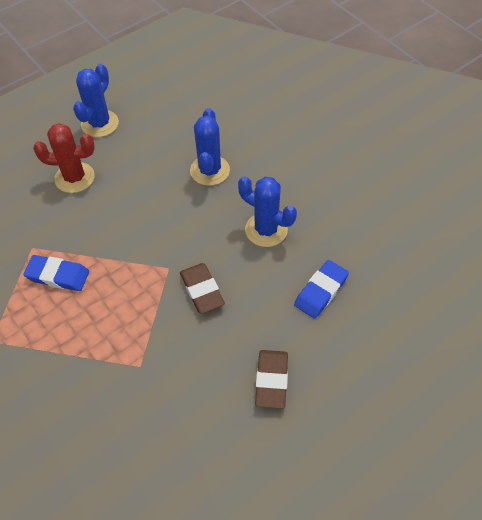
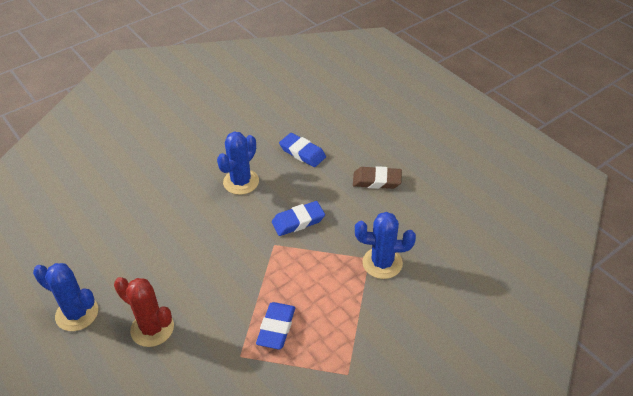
camera: 90 degrees left, 10 degrees down
red cactus [33,123,95,193] -> red cactus turned 60 degrees counterclockwise [114,277,174,347]
brown eraser [180,263,225,314] -> blue eraser [272,201,325,236]
blue cactus [190,108,230,186] -> blue cactus moved to [355,212,416,279]

